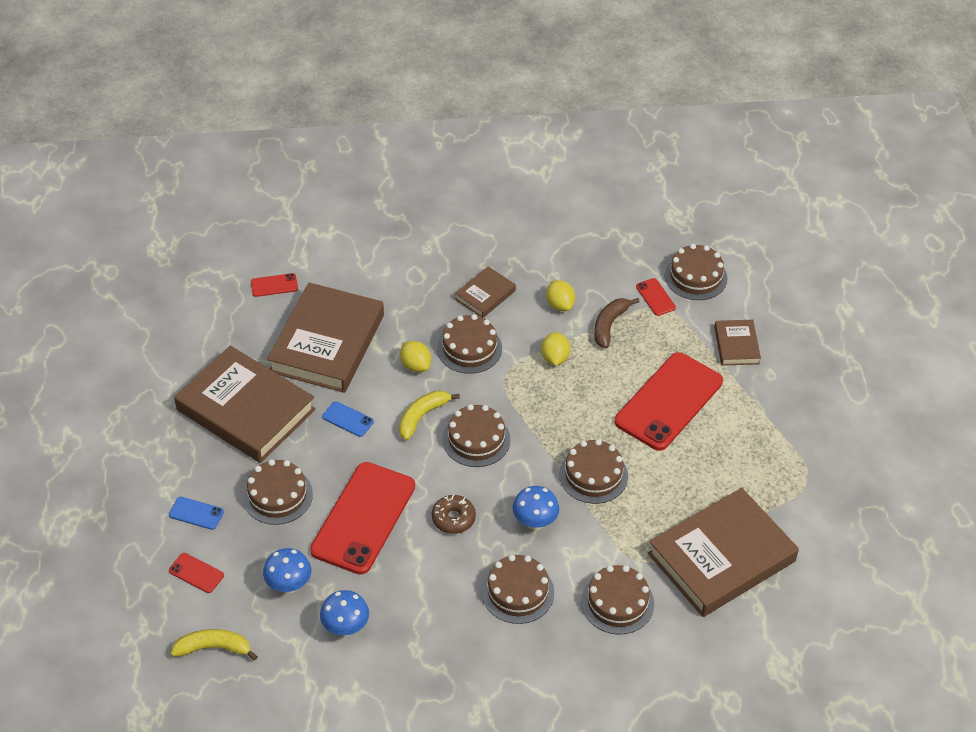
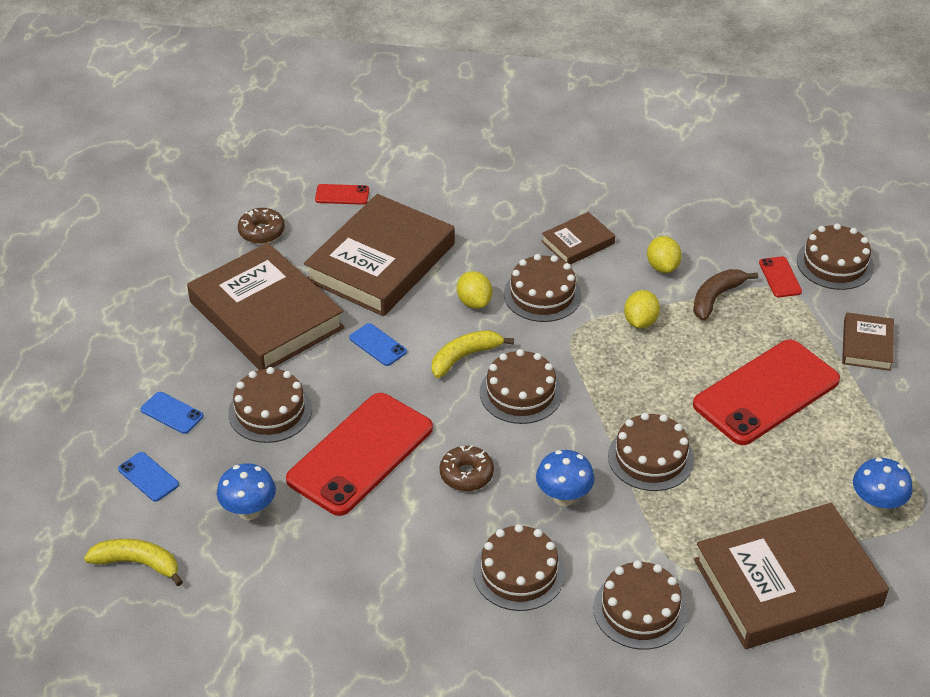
camera: 15 degrees right, 5 degrees down
red phone [169,553,224,593] -> blue phone [118,452,179,502]
blue mushroom [320,590,369,636] -> blue mushroom moved to [853,458,913,514]
none -> brown donut [238,208,285,244]

